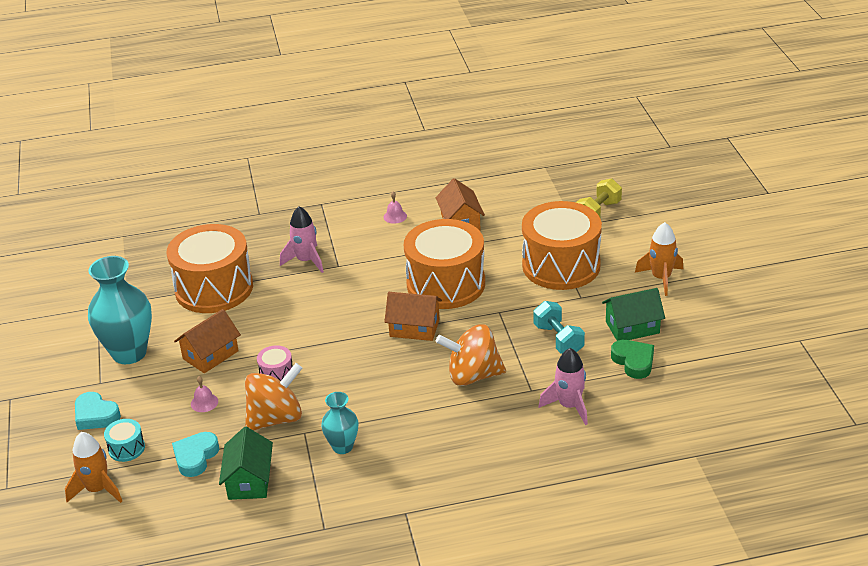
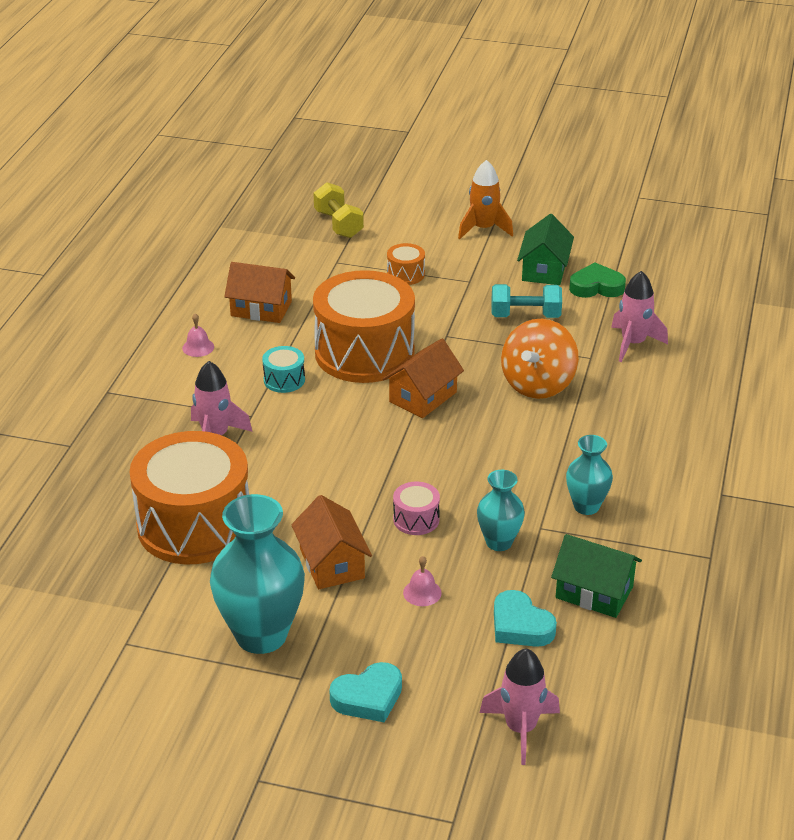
camera: 65 degrees left, 0 degrees up
orange rocket [65,432,122,503] -> pink rocket [480,648,560,765]
turquoise drum [104,419,145,462] -> turquoise drum moved to [262,346,305,393]
orange spinning top [245,363,302,431] -> turquoise vase [477,470,525,551]
orange drum [522,201,602,290] -> orange drum [387,243,425,285], size x0.41

